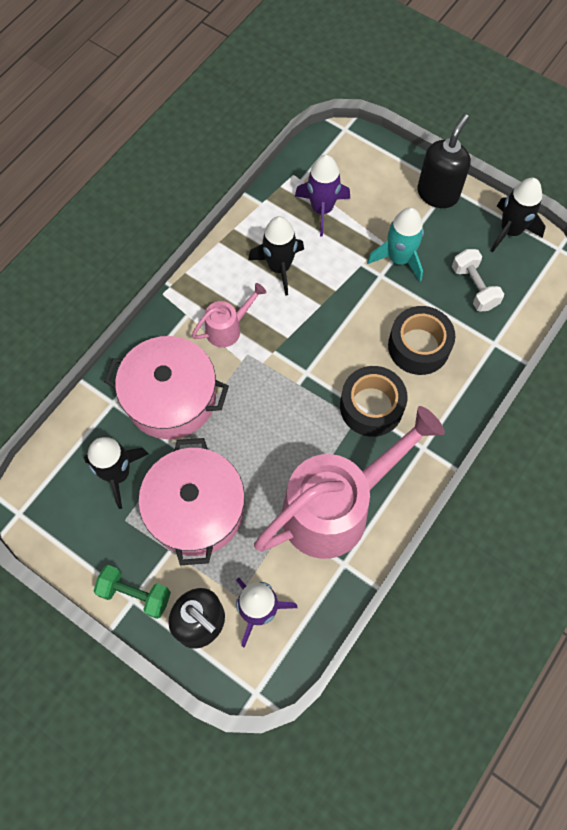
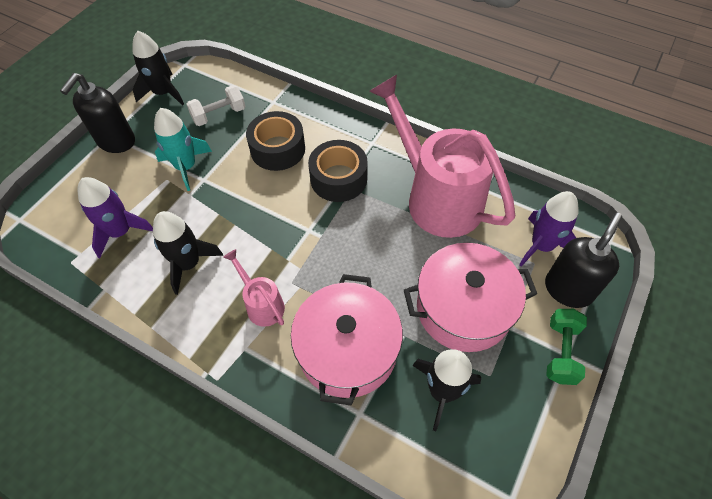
camera: 95 degrees left, 10 degrees down
black soap dispenser [417,114,471,208] -> black soap dispenser turned 90 degrees counterclockwise [60,73,135,153]

